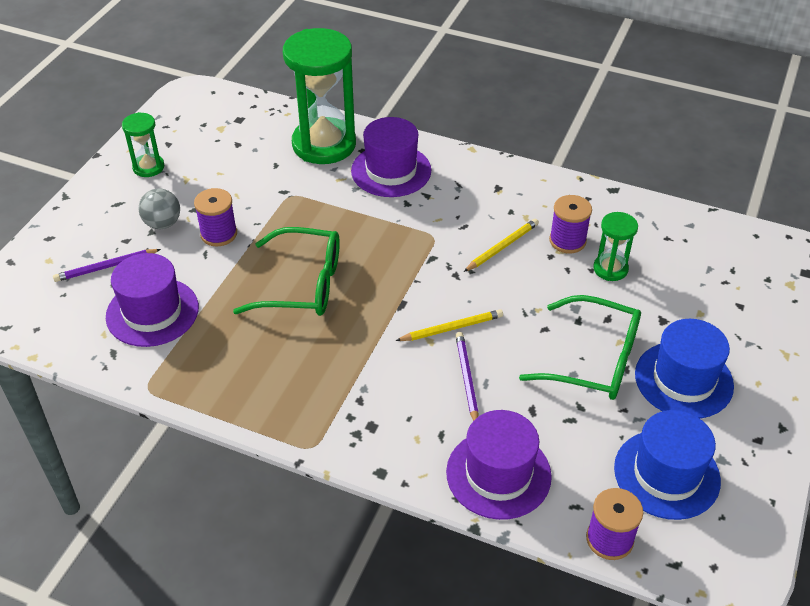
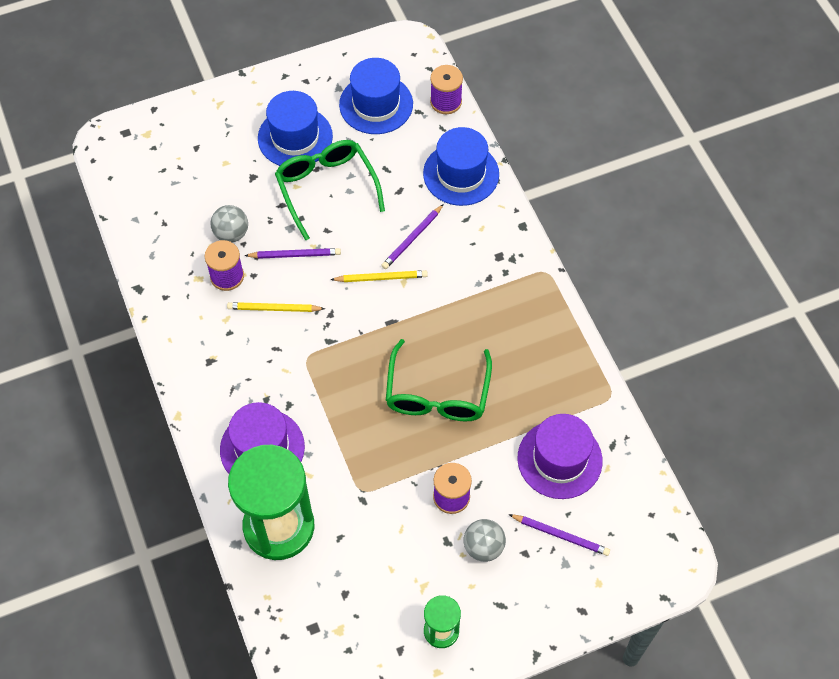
camera: 135 degrees left, 15 degrees up
green glasses [233,227,340,316] -> green glasses turned 135 degrees counterclockwise [386,339,492,421]
yellow pencil [395,309,503,341] -> yellow pencil turned 150 degrees clockwise [330,270,428,282]
purple hat [446,410,552,520] -> blue hat [423,127,499,206]
green hourglass [593,212,638,281] -> grey ball [211,205,248,243]
none -> purple pencil [244,248,341,259]

